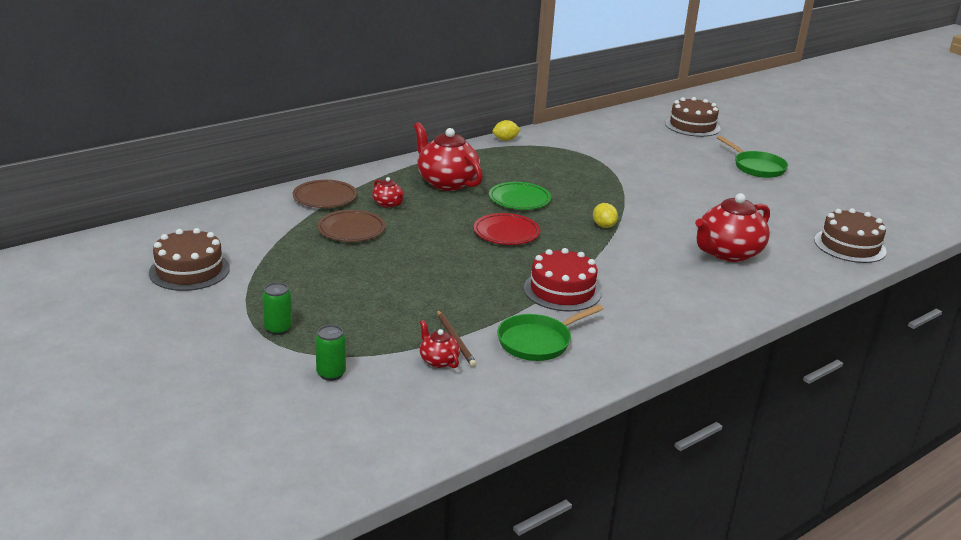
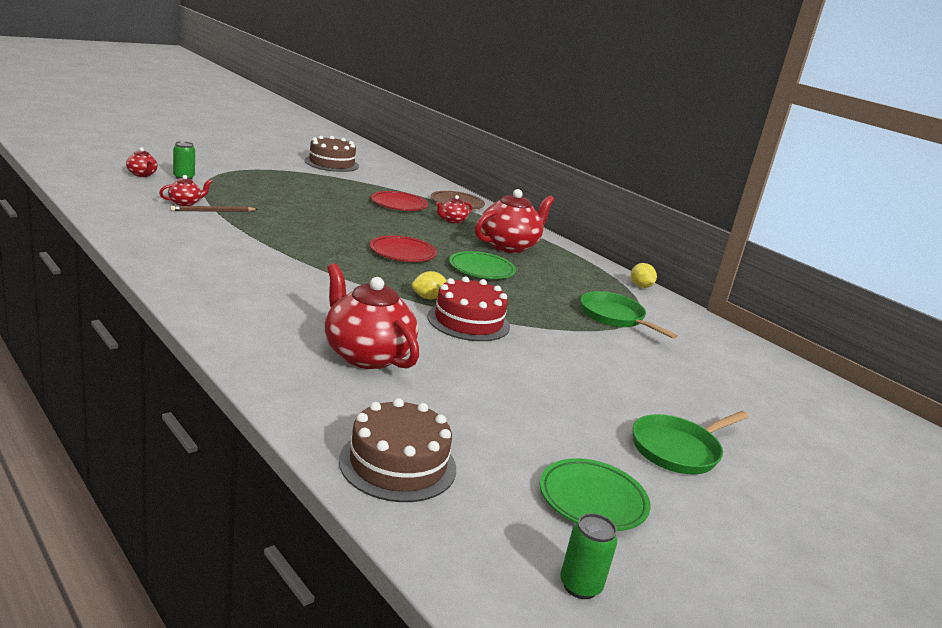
camera: 85 degrees right, 5 degrees down
green can [262,282,292,335] -> green can moved to [560,513,617,599]
brown plate [317,210,386,242] -> red plate [371,191,428,211]
green pan [497,304,603,361] -> green pan moved to [580,291,678,339]
red cake [524,248,601,311] -> red cake moved to [427,277,510,341]
brown cake [665,97,720,137] -> none
none -> red teapot [126,148,158,177]
none -> green plate [540,458,650,531]

